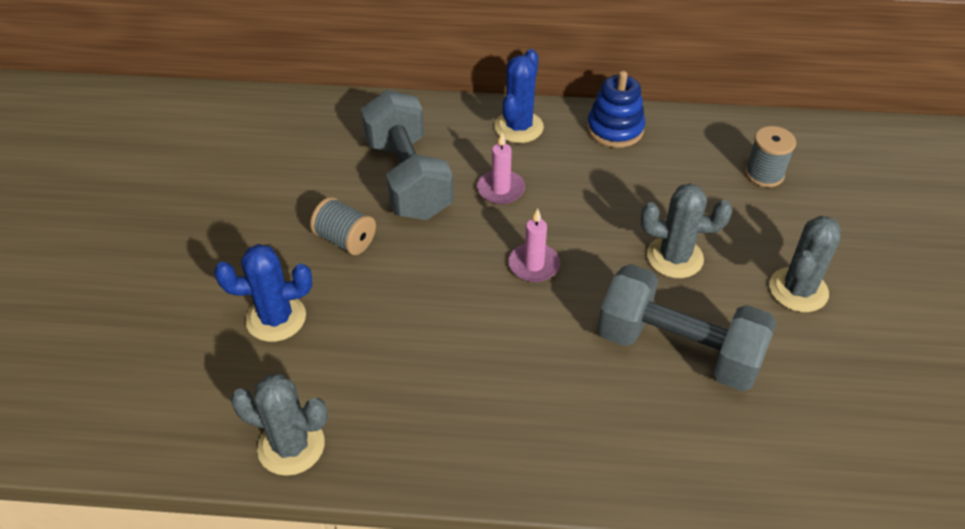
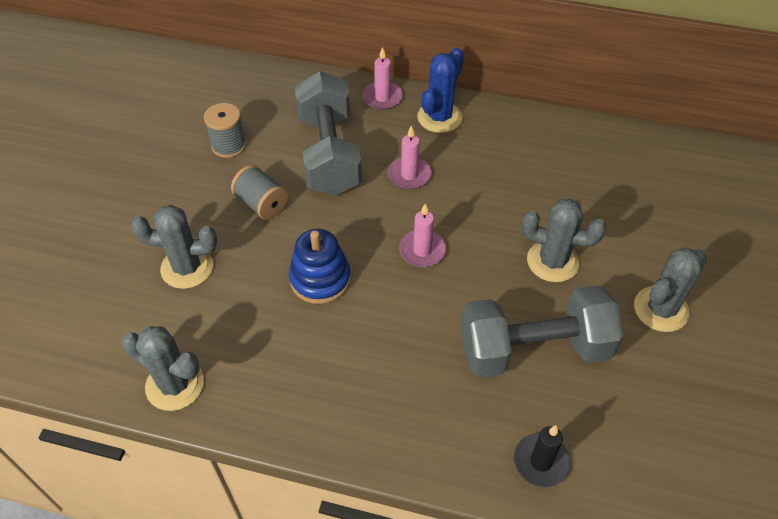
camera: 10 degrees right, 5 degrees up
blue cactus [214,244,312,342] -> grey cactus [131,205,217,289]
blue stacking toy [587,71,645,148] -> blue stacking toy moved to [289,229,351,304]
grey dumbbell [597,264,776,391] -> grey dumbbell turned 45 degrees counterclockwise [460,285,624,378]
grey spool [745,126,796,187] -> grey spool moved to [204,103,246,158]
none -> pink candle [363,47,403,110]
none -> black candle [514,425,570,487]

